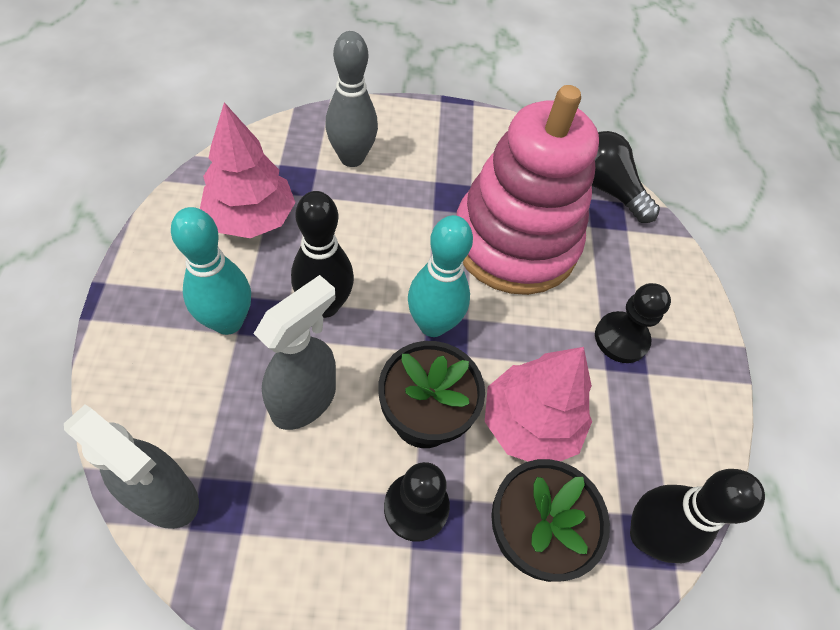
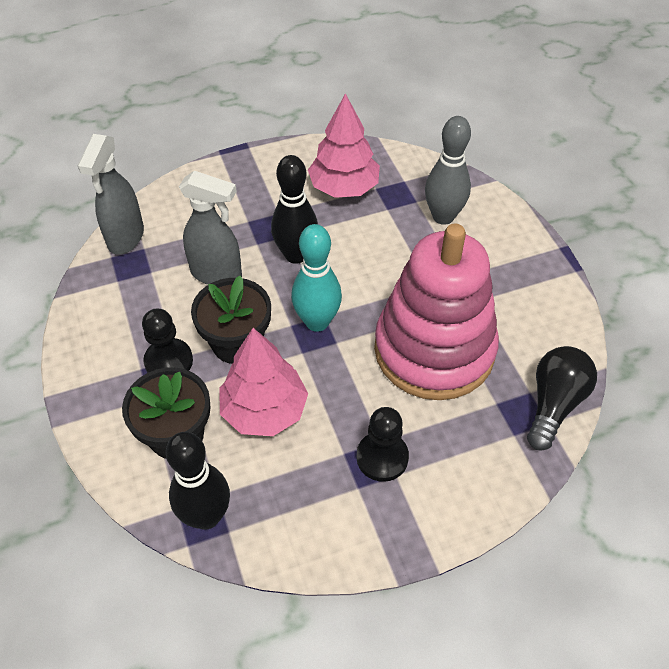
camera: 75 degrees right, 5 degrees down
turquoise bowling pin [171,207,251,335] -> none

